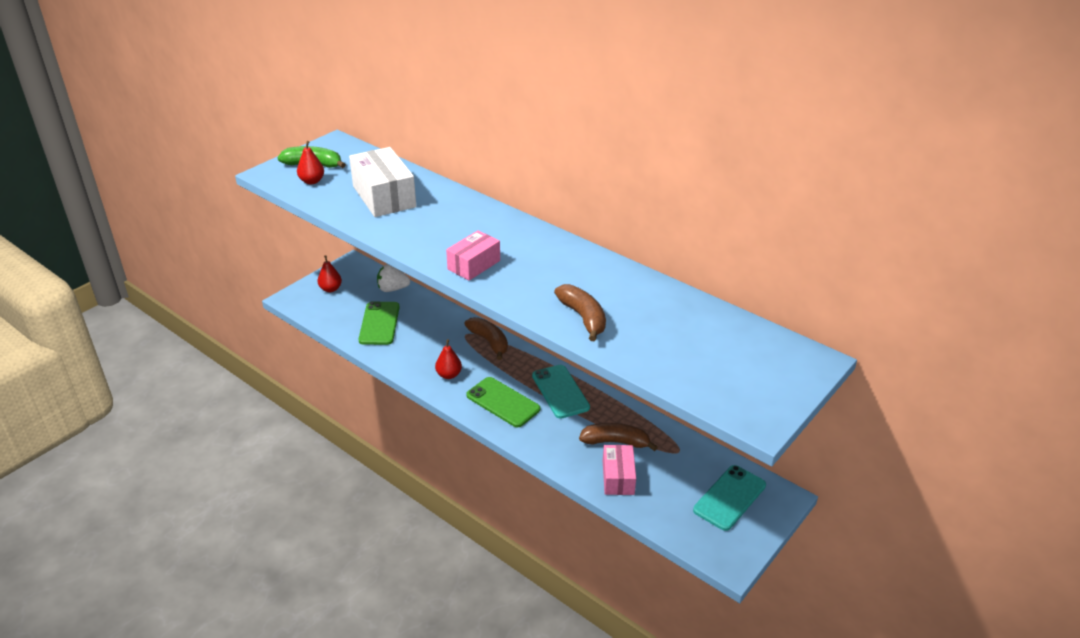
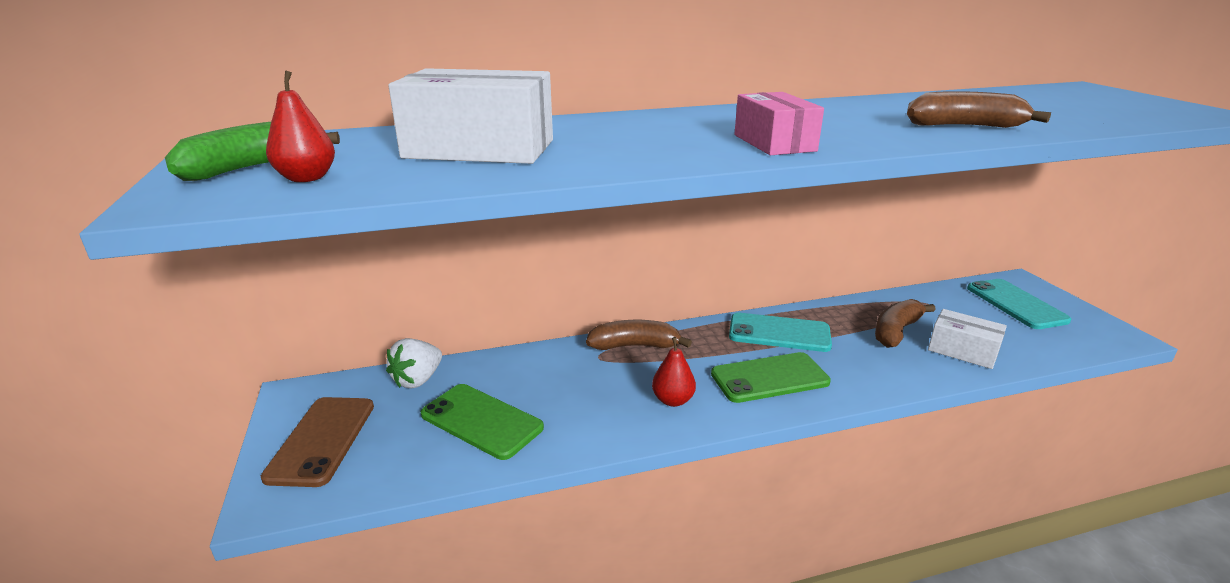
camera: 55 degrees left, 10 degrees down
red pear [318,255,342,292] -> brown phone [261,397,374,487]
pink box [603,445,636,495] -> white box [928,309,1007,369]

